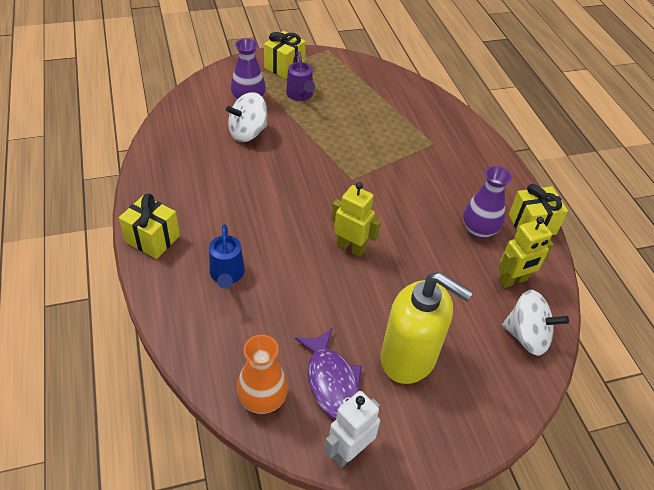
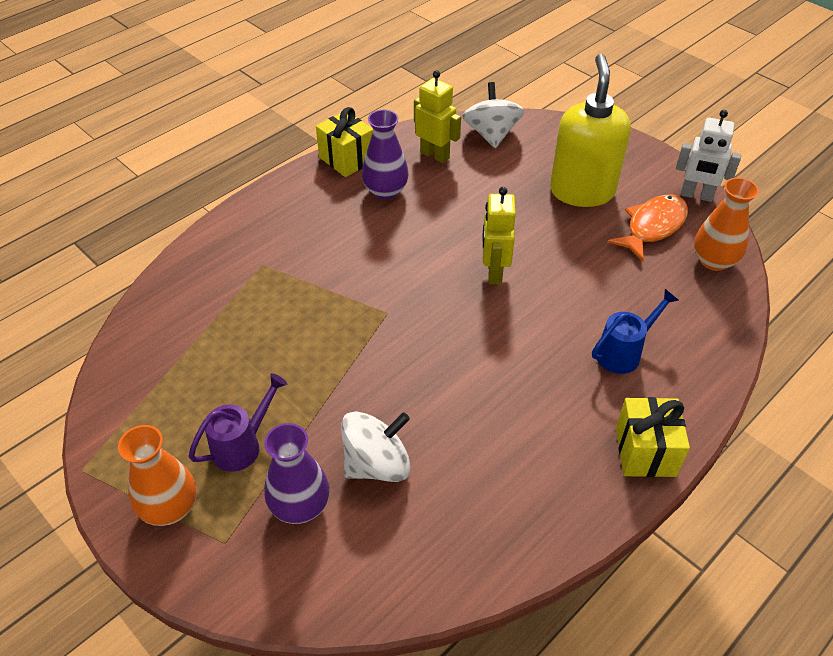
camera: 115 degrees left, 0 degrees up
white spinning top [226,92,267,142] -> white spinning top turned 60 degrees counterclockwise [341,411,411,482]
yellow gift [264,31,306,79] -> orange vase [118,425,196,526]
purple fish [295,328,362,419] -> orange fish [607,195,688,261]

